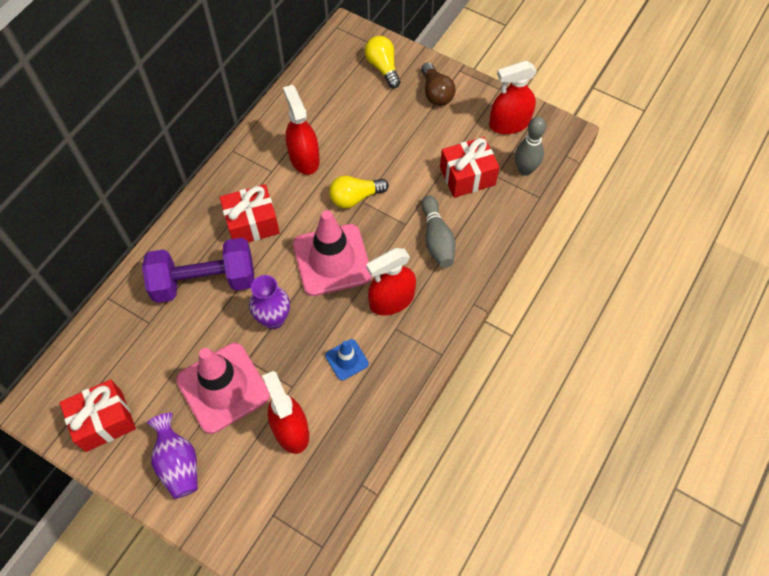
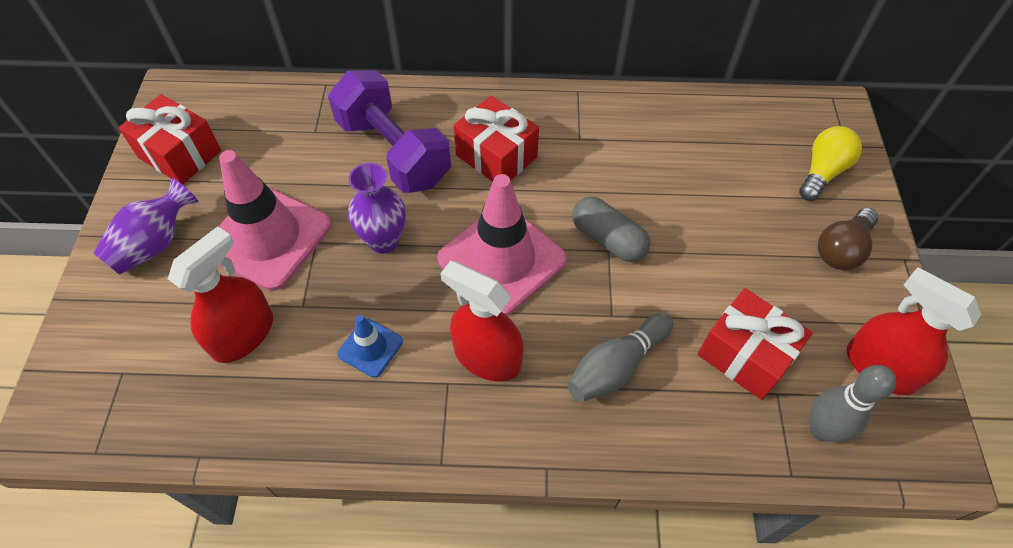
camera: 60 degrees right, 5 degrees down
red spray bottle [283,85,320,175] -> none
yellow light bulb [329,175,389,208] -> grey capsule [572,197,650,262]

